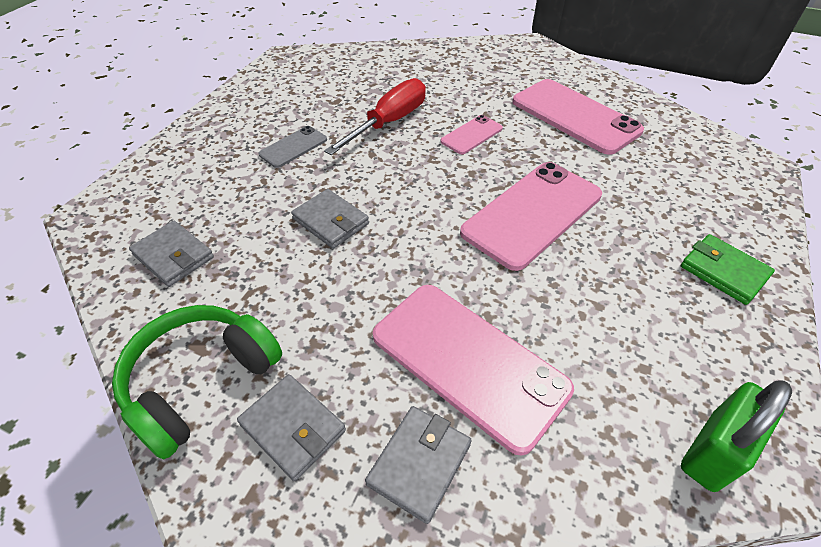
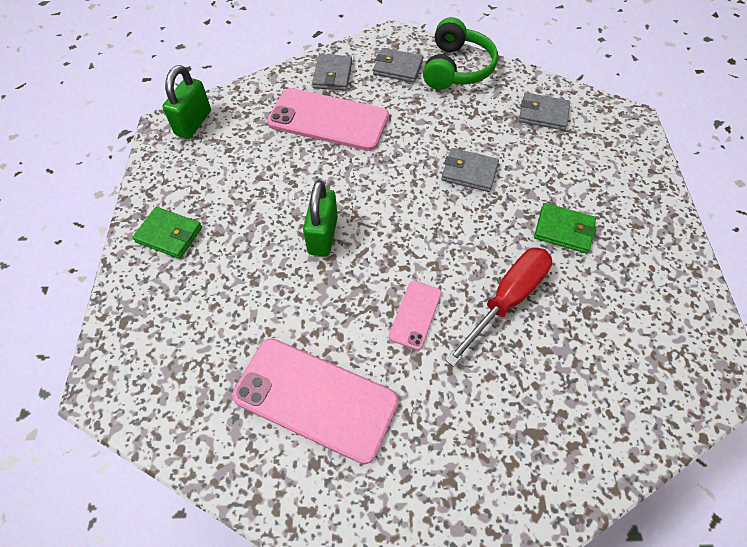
camera: 155 degrees right, 10 degrees up
grey phone [259,126,327,168] -> green wallet [534,203,596,253]
red screwdriver [324,78,426,155] -> red screwdriver turned 150 degrees counterclockwise [445,248,552,367]
pink phone [460,162,602,271] -> green padlock [303,180,338,257]

